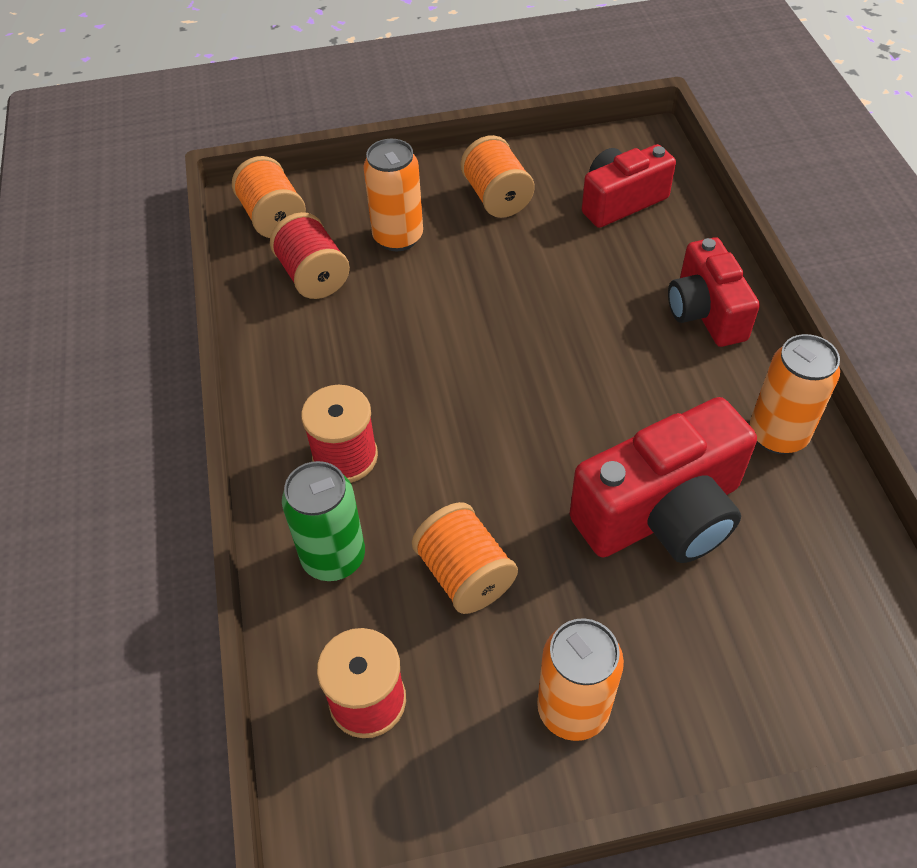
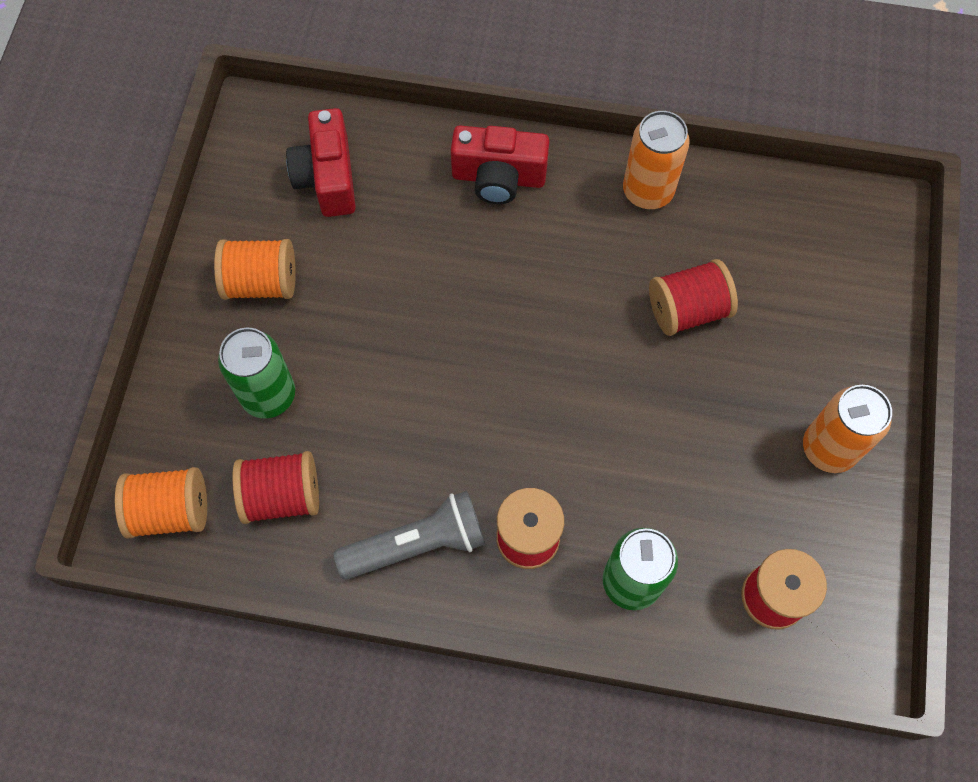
camera: 70 degrees left, 15 degrees up
orange can [363,139,423,251] -> green can [218,328,295,418]
orange spool [412,502,518,614] -> none
red camera [569,397,757,563] -> red spool [649,259,738,336]
none -> grey flashlight [334,491,485,580]

